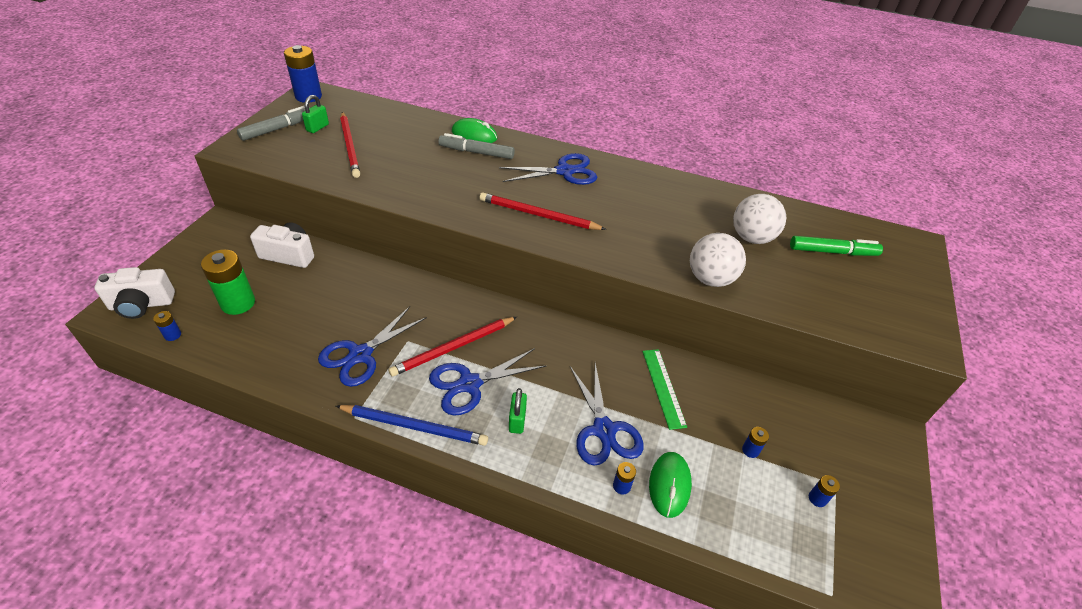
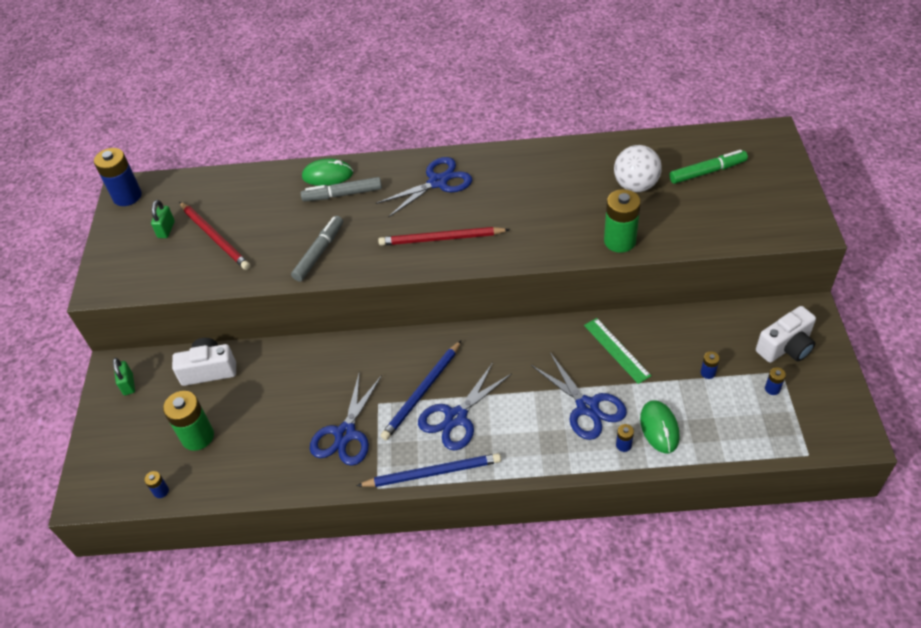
camera: 15 degrees left, 5 degrees up
white camera [94,267,175,319] -> white camera moved to [756,306,816,363]
grey marker [237,106,310,141] -> grey marker moved to [291,216,343,282]
red pencil [389,317,517,376] -> blue pencil [381,340,461,440]
green padlock [509,388,527,434] -> green padlock moved to [113,358,135,395]
white ball [690,233,746,287] -> green battery [604,189,641,253]

